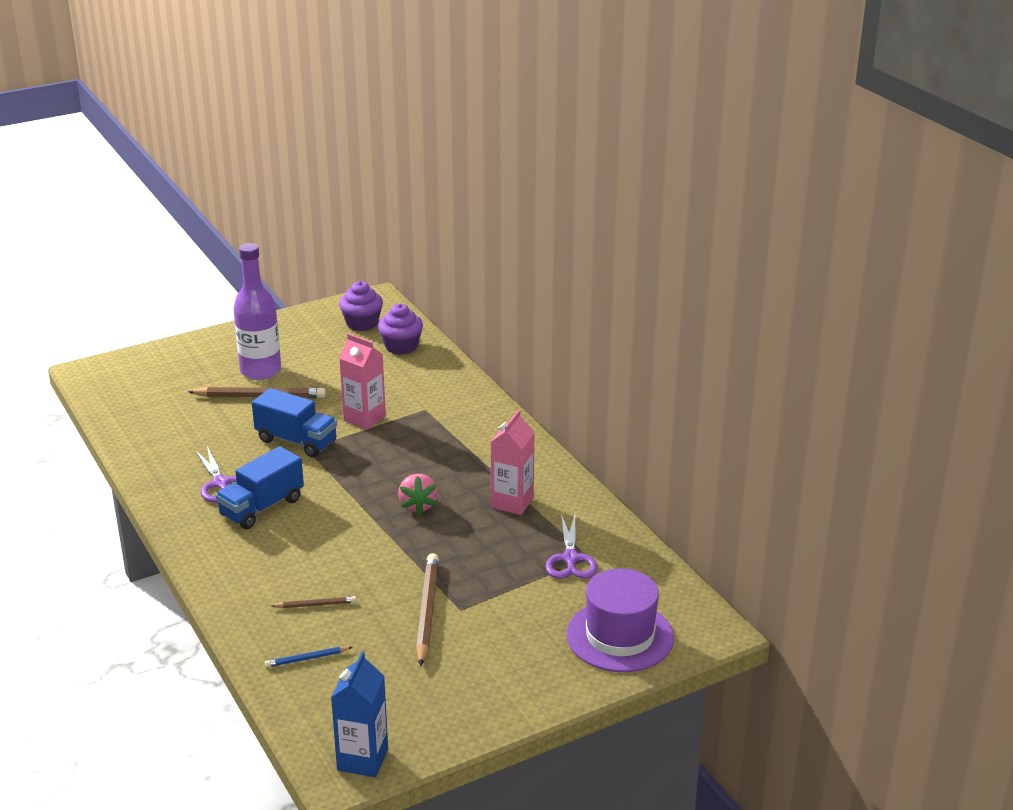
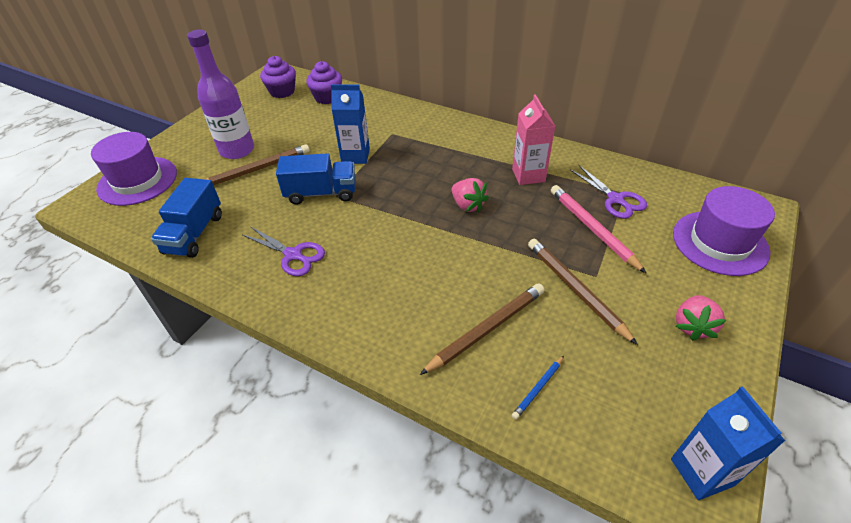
camera: 30 degrees left, 15 degrees up
blue truck [215,446,304,529] -> blue truck moved to [151,178,222,258]
brown pencil [272,596,356,608] -> brown pencil [420,283,544,375], size x1.98
pink carton [339,333,386,430] -> blue carton [331,84,370,164]
none -> purple hat [91,132,177,206]
none -> pink pencil [551,185,646,273]
none -> pink strawberry [675,295,726,341]

